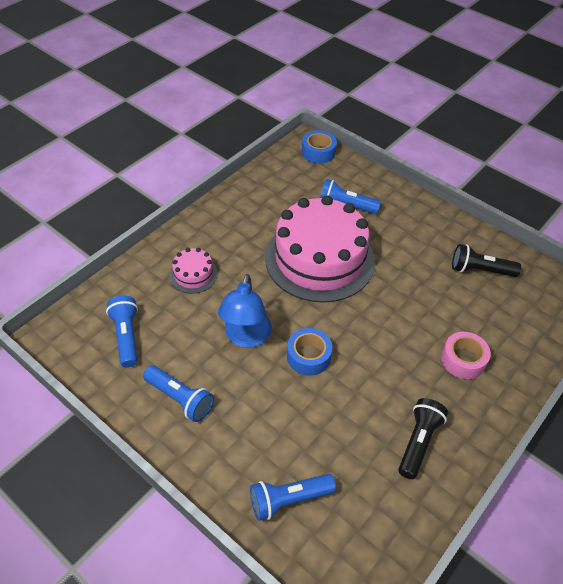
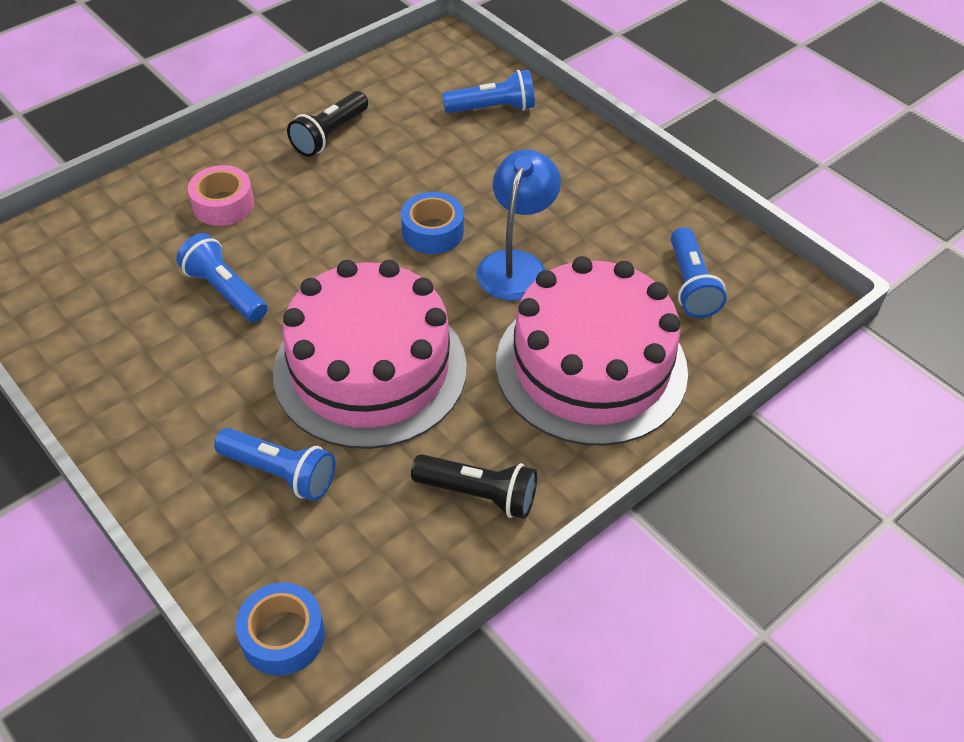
camera: 170 degrees left, 0 degrees up
blue flashlight [143,366,214,422] -> blue flashlight moved to [176,233,268,322]
pink cake [170,248,218,294] -> pink cake [496,256,688,446], size x2.35
black flashlight [452,244,521,277] -> black flashlight moved to [411,454,537,519]

